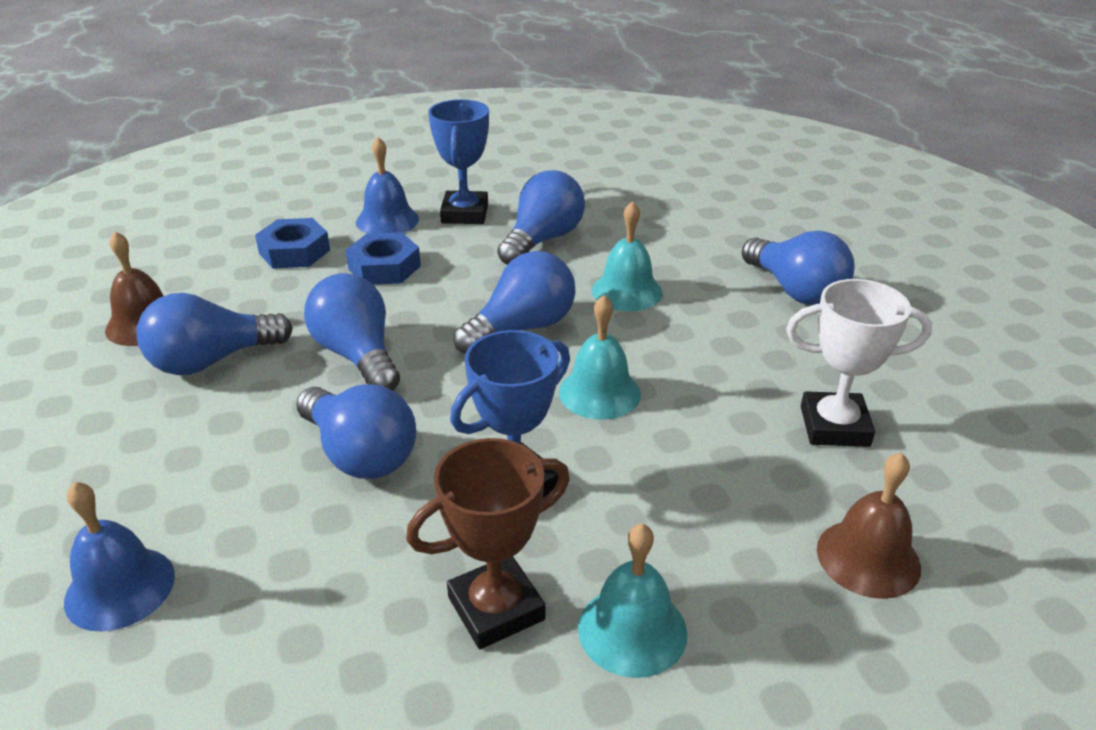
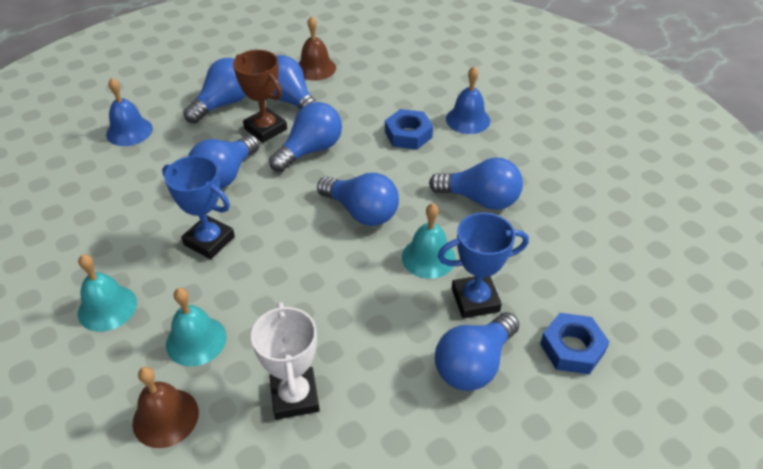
camera: 75 degrees right, 10 degrees up
blue nut [255,218,330,269] -> blue nut moved to [540,313,610,375]
brown trophy [406,438,570,649] -> brown trophy moved to [233,50,287,143]
blue trophy [428,99,489,224] -> blue trophy moved to [438,212,529,319]
turquoise bell [559,295,641,420] -> turquoise bell moved to [166,288,226,366]
none -> blue light bulb [184,58,246,123]

